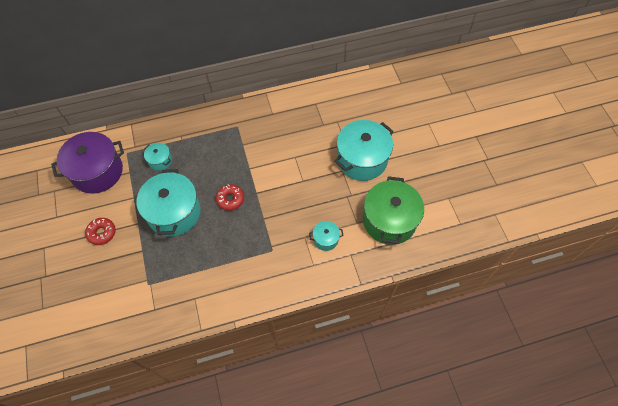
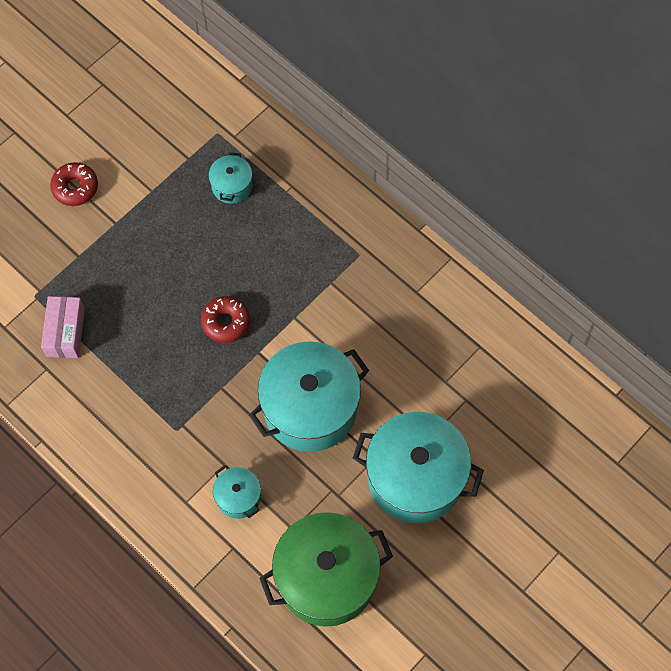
camera: 60 degrees right, 5 degrees up
purple pot [51,132,124,194] -> none
turquoise pot [137,169,201,236] -> turquoise pot moved to [249,341,369,452]
none -> pink box [41,296,85,358]

